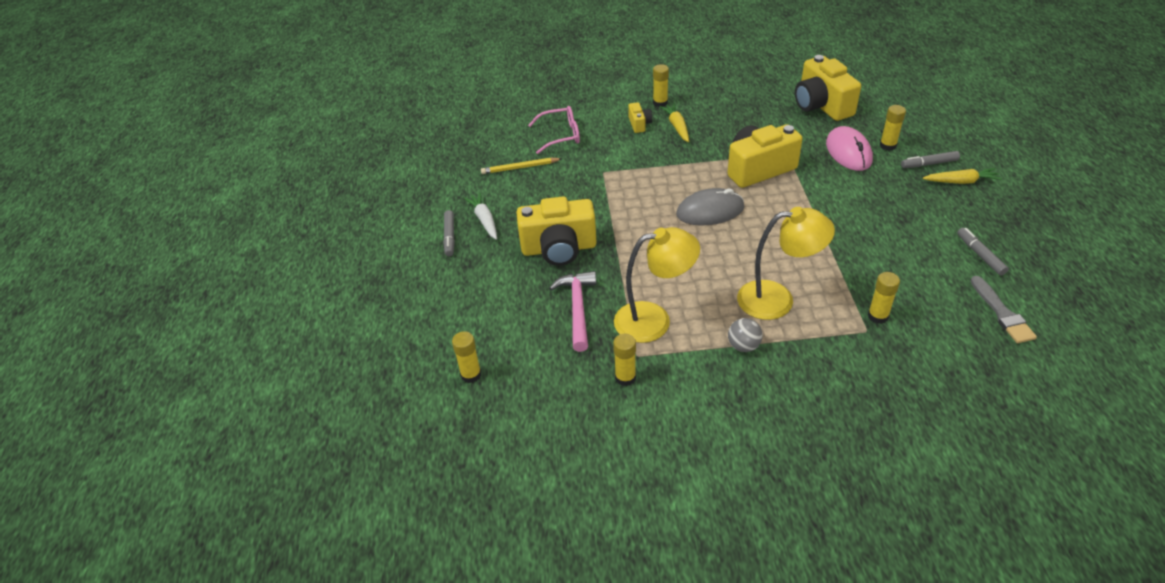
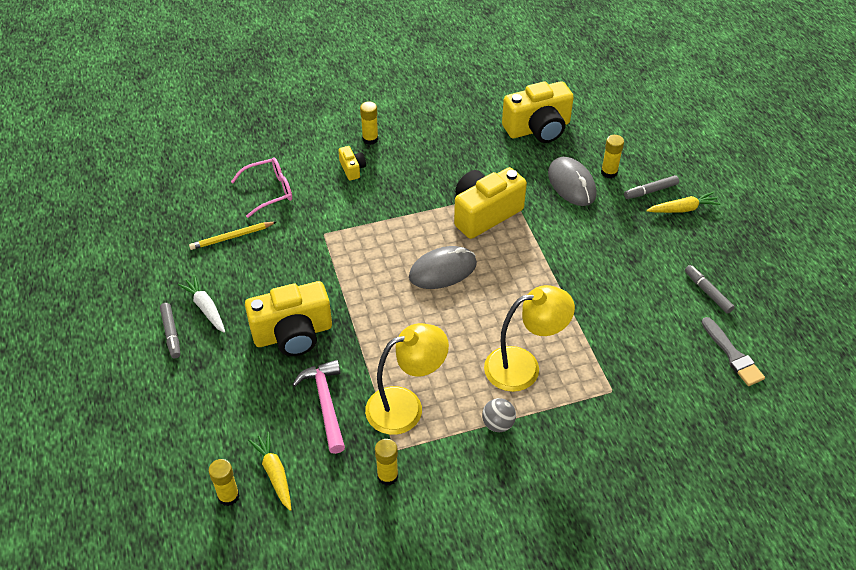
camera: 15 degrees left, 5 degrees up
yellow carrot [660,103,689,142] -> yellow carrot moved to [248,432,292,511]
yellow camera [795,55,861,121] -> yellow camera turned 75 degrees counterclockwise [502,81,574,143]
pink mouse [826,126,873,171] -> grey mouse [548,157,596,206]
yellow glue stick [868,272,900,324] -> none

